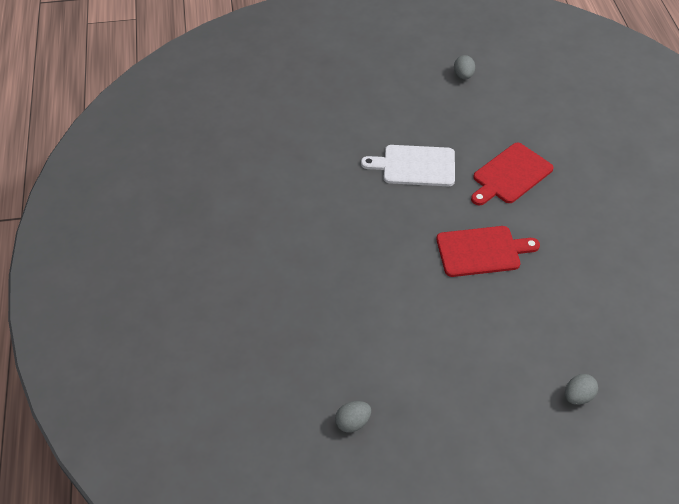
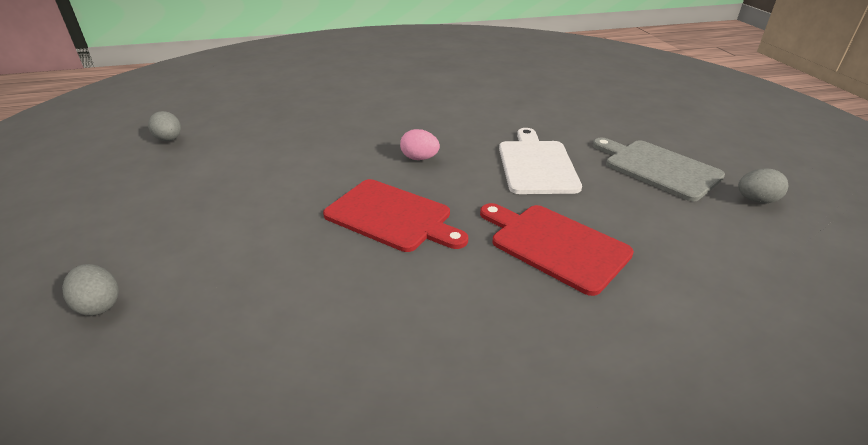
camera: 85 degrees right, 15 degrees down
red cutting board [437,226,540,277] -> red cutting board turned 45 degrees counterclockwise [323,179,468,252]
none -> pink egg [400,129,440,160]
none -> grey cutting board [593,138,725,202]

